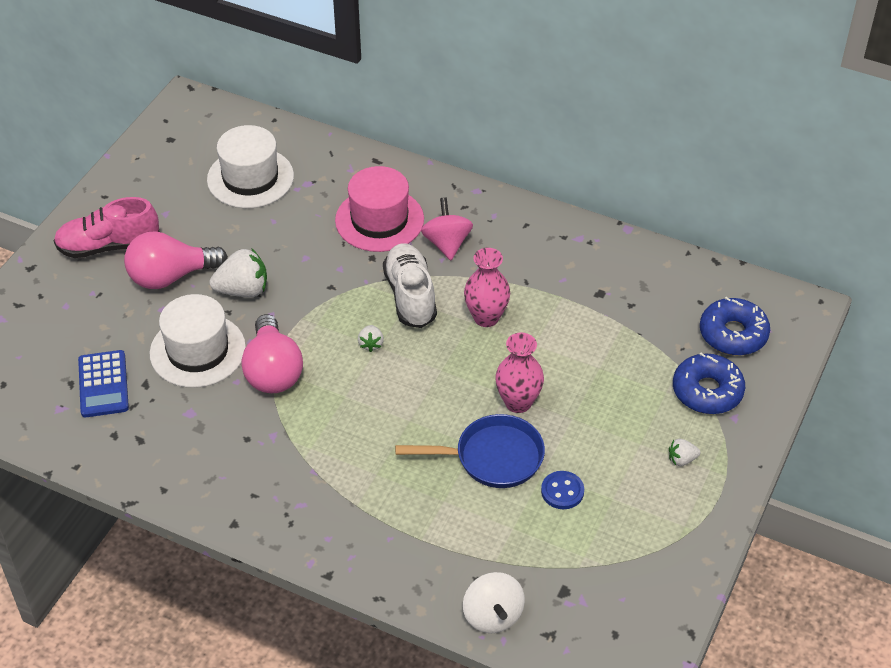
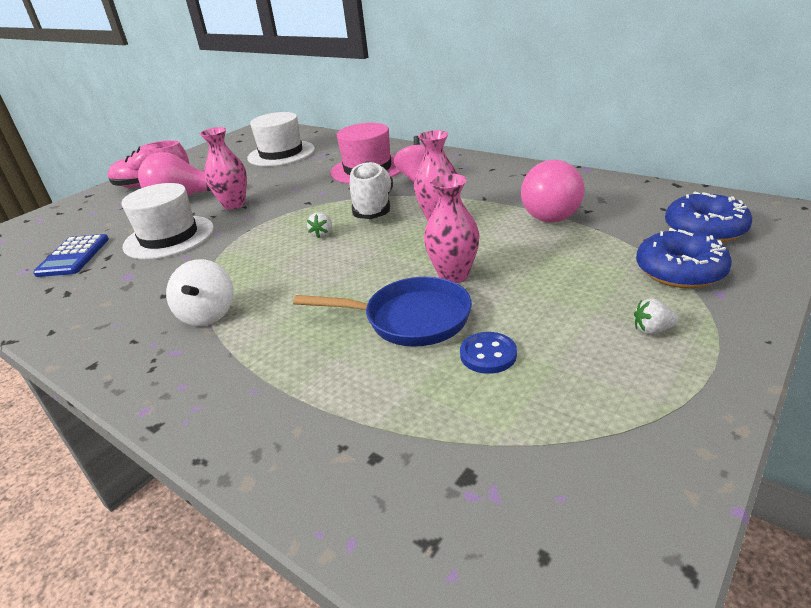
camera: 15 degrees right, 15 degrees down
white strawberry [209,248,267,298] -> pink vase [200,127,247,210]
pink light bulb [241,314,303,393] -> pink light bulb moved to [521,160,585,223]
white spinning top [463,572,525,633] -> white spinning top moved to [166,259,233,326]

